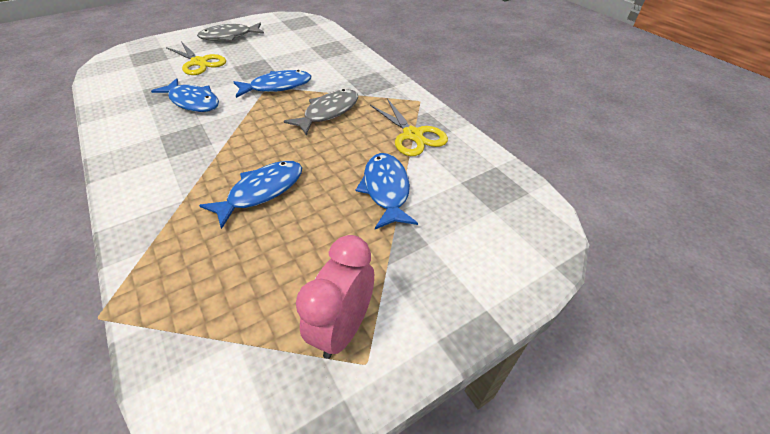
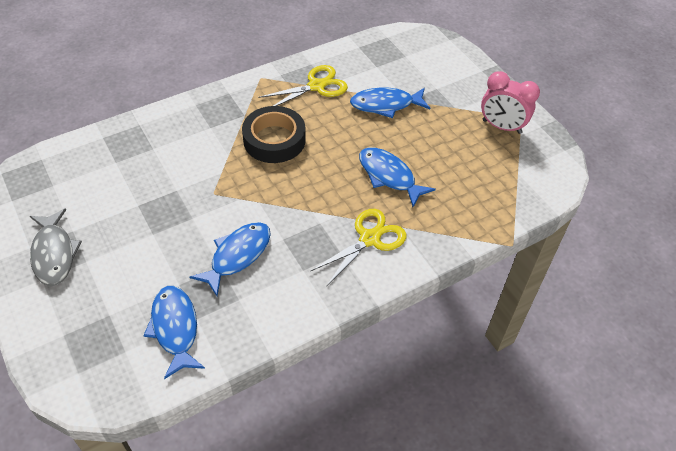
camera: 90 degrees left, 5 degrees up
yellow scissors [166,42,226,75] -> yellow scissors moved to [311,209,407,287]
blue fish [233,70,311,98] -> blue fish moved to [144,286,205,379]
grey fish [284,89,358,135] -> black tape [242,106,306,163]

